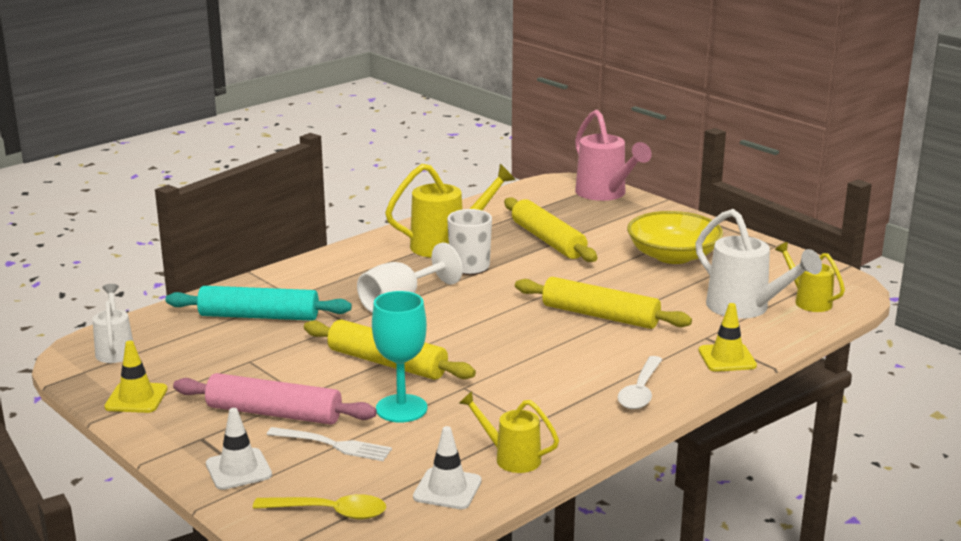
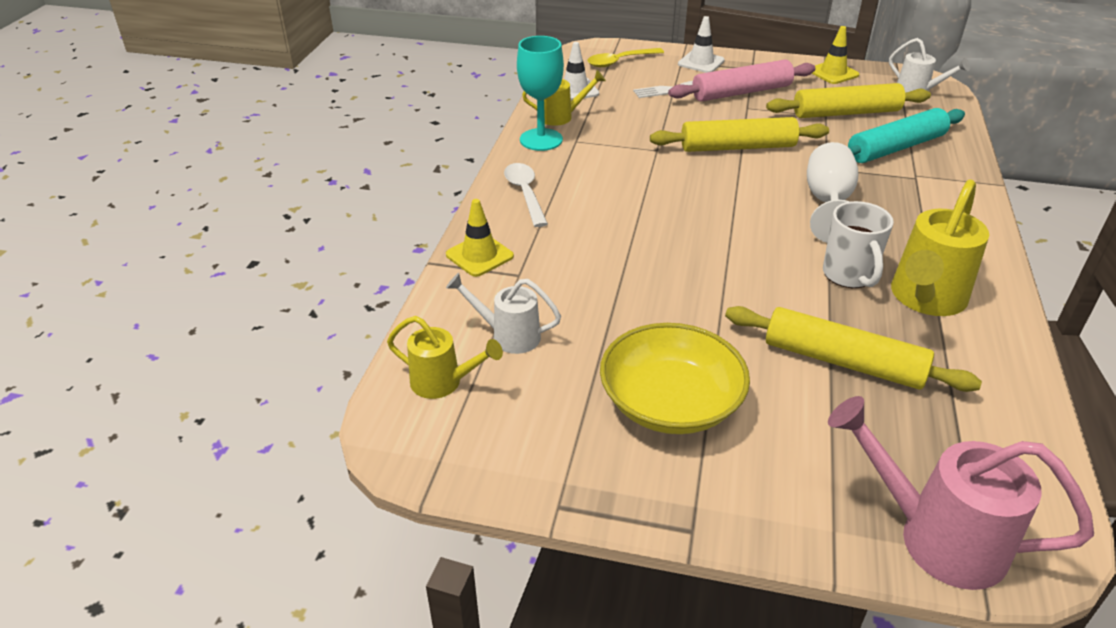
camera: 145 degrees right, 15 degrees up
turquoise goblet [372,291,427,422] -> turquoise goblet moved to [517,36,564,151]
yellow rolling pin [515,277,692,329] -> yellow rolling pin moved to [766,83,931,118]
white watering can [695,209,822,319] -> white watering can [446,273,561,354], size x0.60

